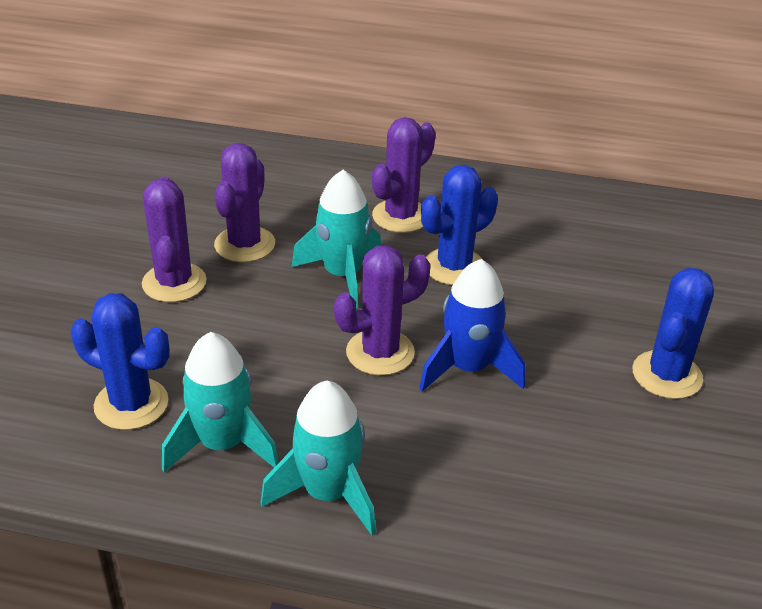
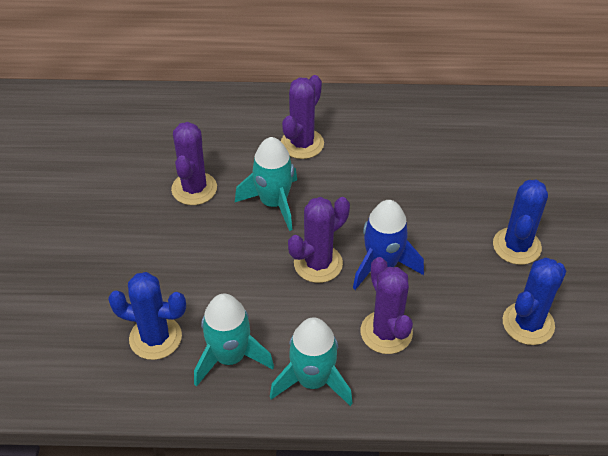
camera: 10 degrees left, 10 degrees up
purple cactus [142,177,207,302] -> purple cactus moved to [361,257,413,354]
blue cactus [421,165,498,285] -> blue cactus moved to [503,258,566,345]

